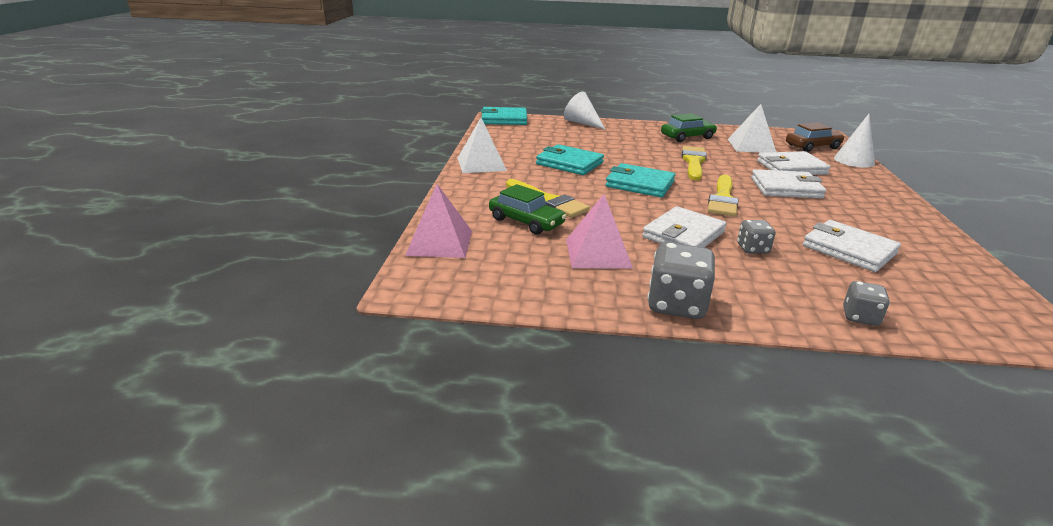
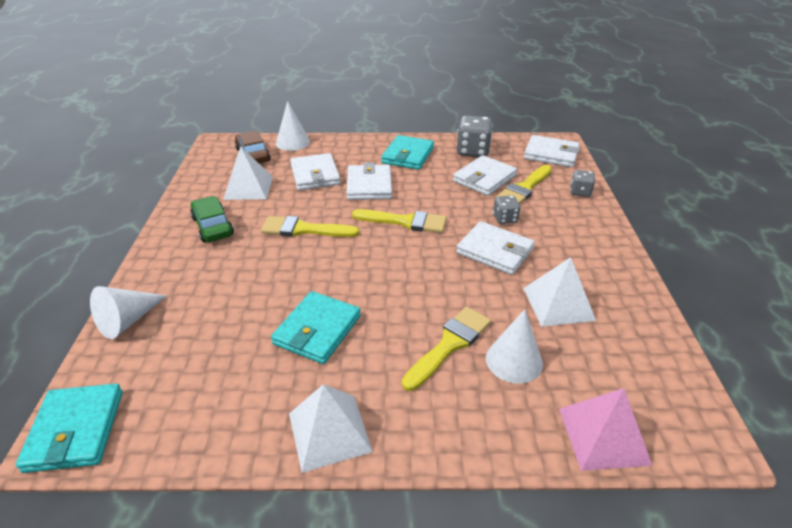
camera: 95 degrees left, 10 degrees up
green car [489,184,566,235] -> white cone [486,309,543,384]
pink pyramid [566,194,633,269] -> white pyramid [523,257,596,327]
turquoise wallet [606,163,675,197] -> turquoise wallet moved to [381,135,434,170]
grey dice [647,242,715,319] -> grey dice moved to [457,116,493,157]
none -> yellow brush [497,165,552,204]
none -> white wallet [524,135,580,167]

